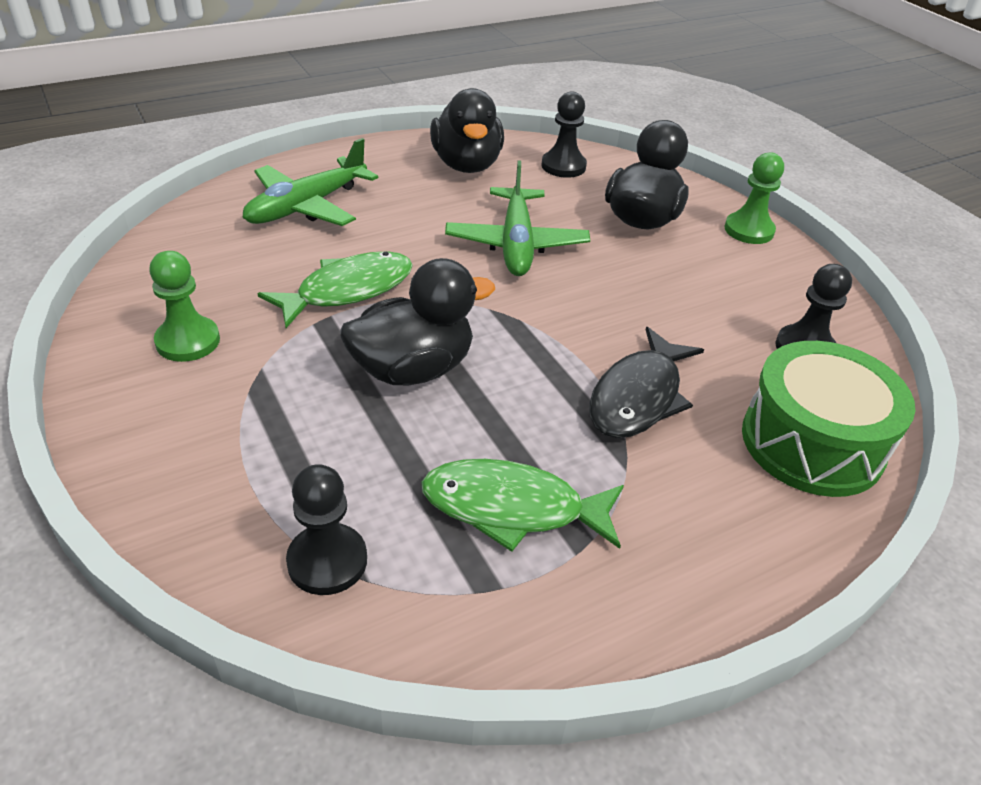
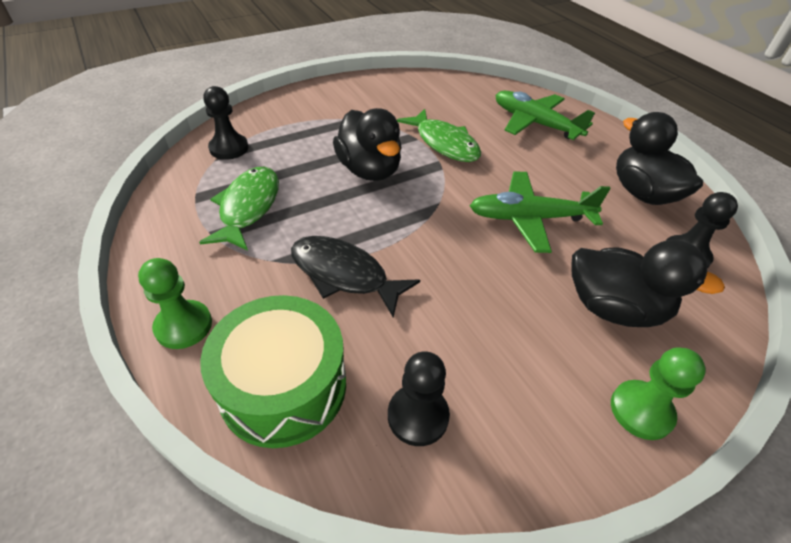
camera: 90 degrees right, 5 degrees up
green pawn [149,251,220,362] -> green pawn moved to [138,258,212,349]
black duck [430,88,504,173] -> black duck turned 75 degrees clockwise [616,112,703,205]

